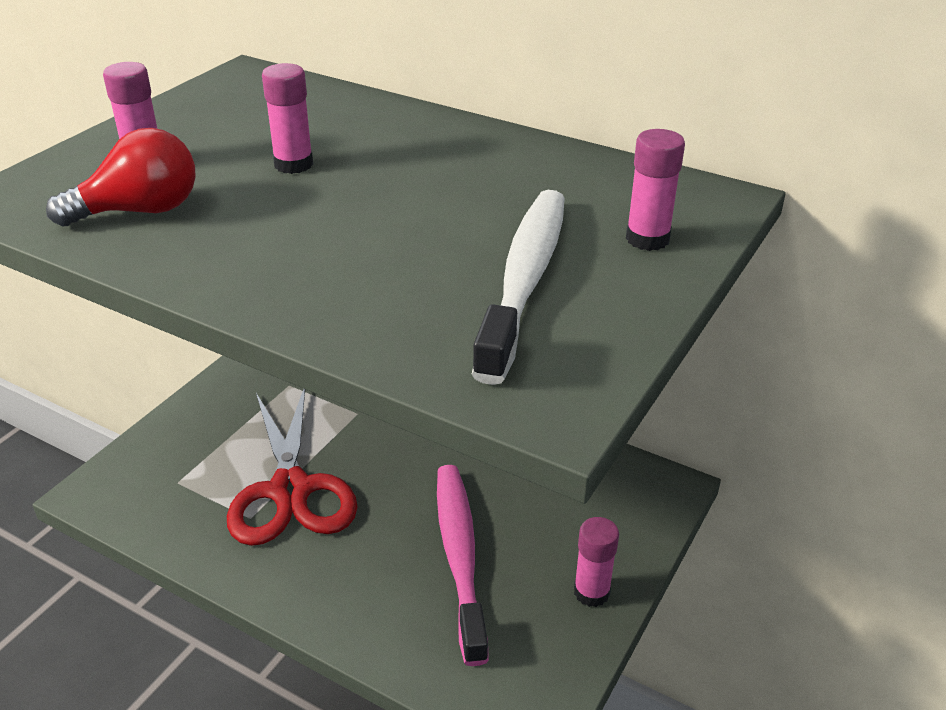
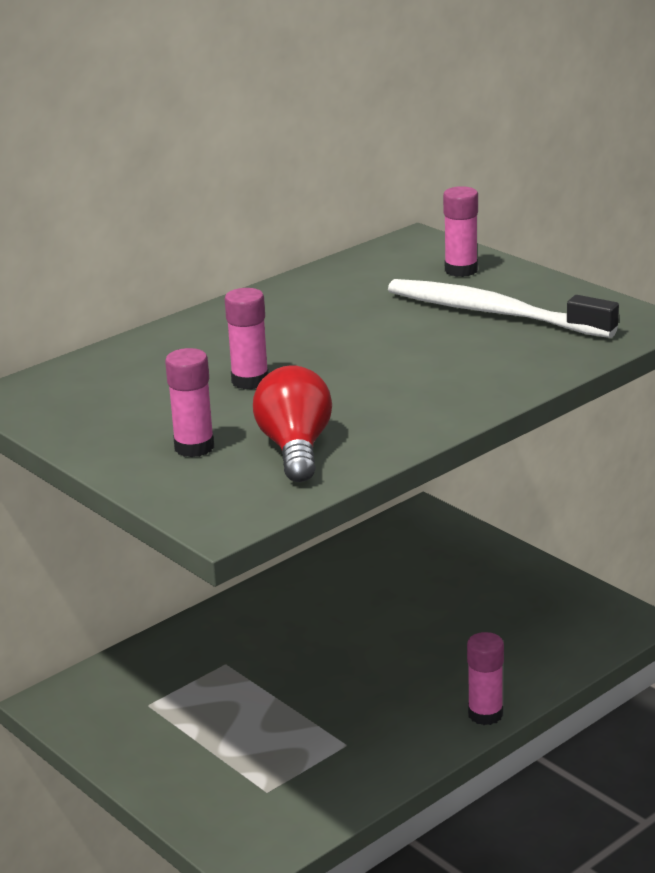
camera: 70 degrees left, 10 degrees down
red scissors [227,389,358,546] -> none
pink toothbrush [437,465,489,666] -> none
pink glue stick [574,517,619,607] -> pink glue stick moved to [467,632,504,725]

